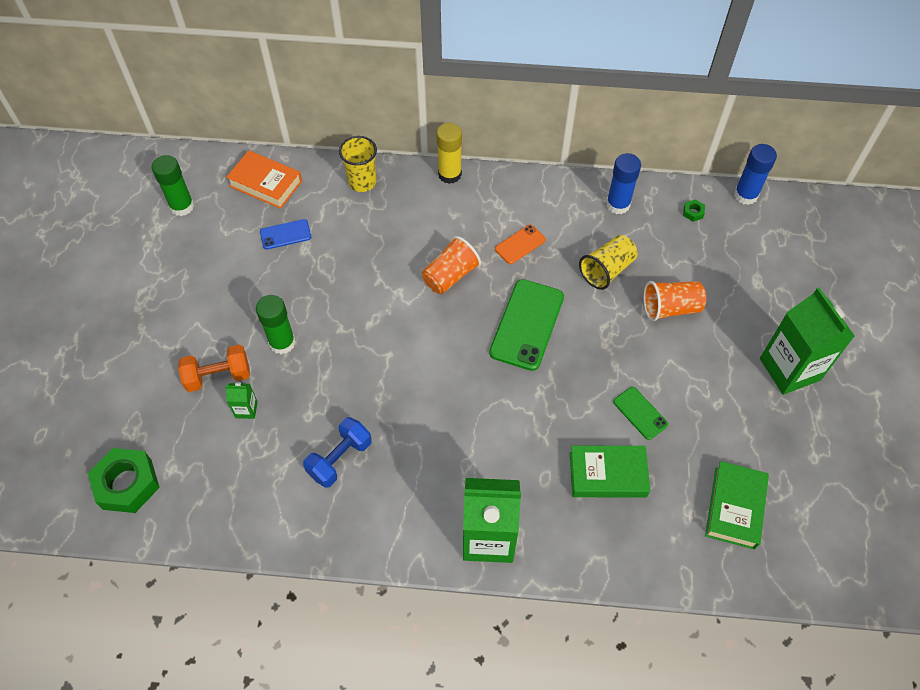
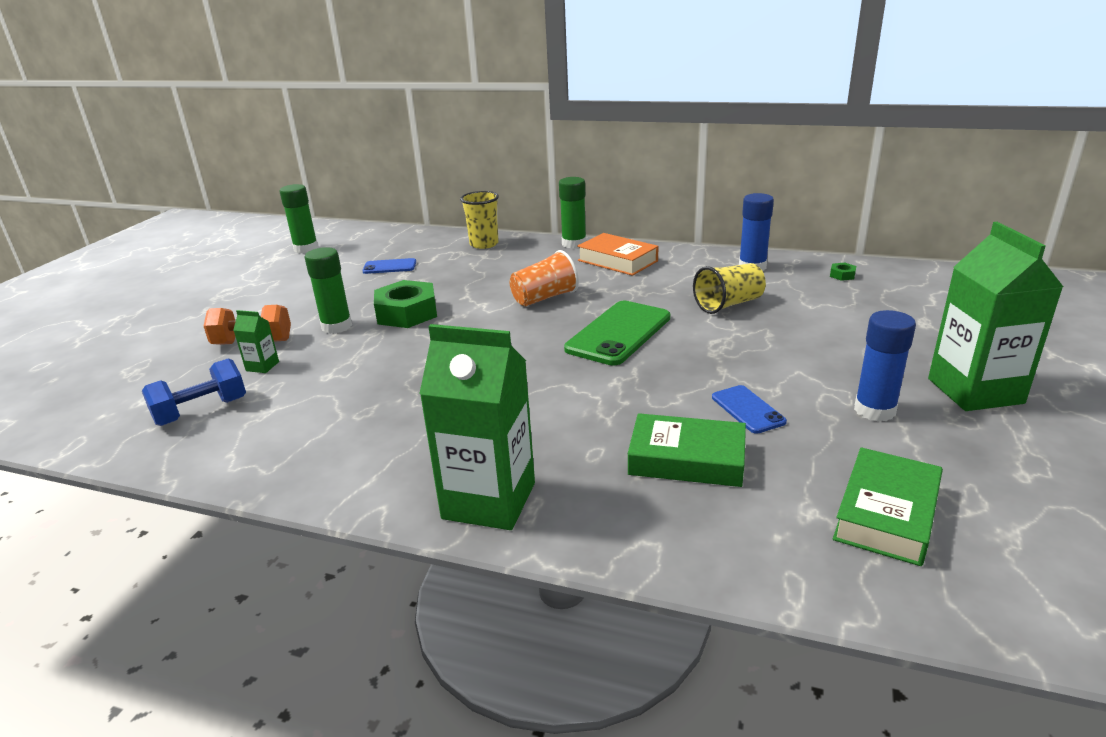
camera: 15 degrees right, 30 degrees down
green nut [88,448,160,513] -> green nut moved to [374,280,437,328]
orange book [226,150,302,209] -> orange book moved to [577,233,658,276]
blue dumbbell [303,417,372,488] -> blue dumbbell moved to [142,358,246,426]
yellow glue stick [436,123,462,184] -> green glue stick [559,177,586,248]
orange phone [495,225,546,264] -> none
green phone [613,387,668,440] -> blue phone [712,385,787,434]
orange cup [644,281,706,321] -> none
blue glue stick [734,144,777,205] -> blue glue stick moved to [854,310,916,422]

